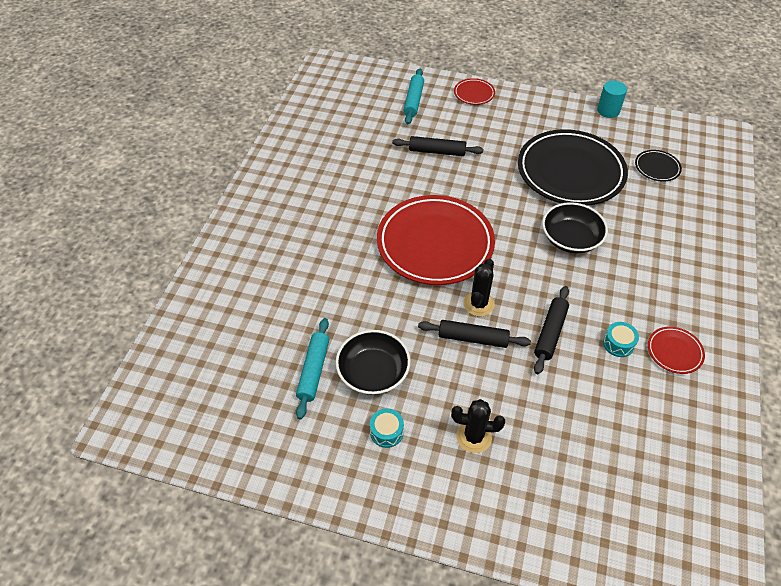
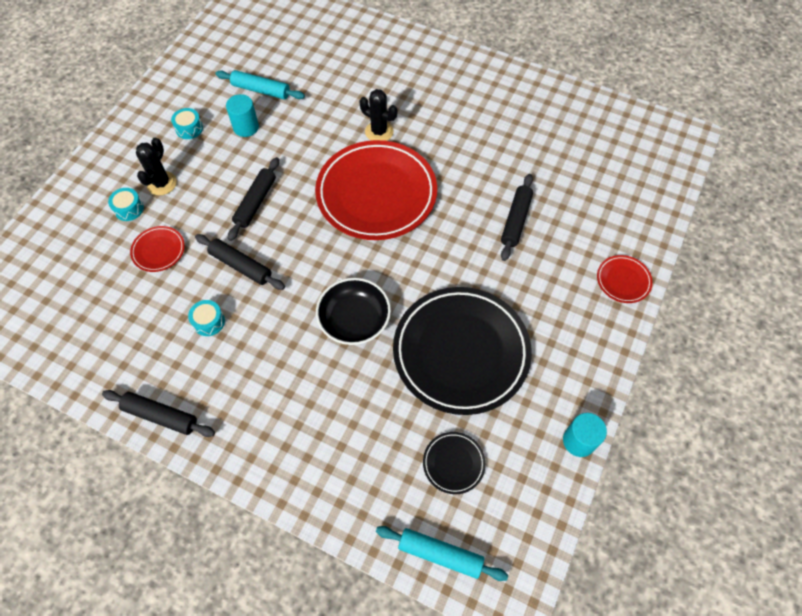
camera: 100 degrees right, 10 degrees up
black bowl [336,330,411,395] -> turquoise cylinder [226,94,259,137]
turquoise rolling pin [403,68,424,124] -> turquoise rolling pin moved to [376,526,508,581]
black cactus [463,258,495,316] -> black cactus moved to [359,89,397,141]
red plate [648,327,705,374] -> red plate moved to [130,226,185,272]
none -> black rolling pin [102,390,215,437]
none -> turquoise drum [108,188,144,221]

